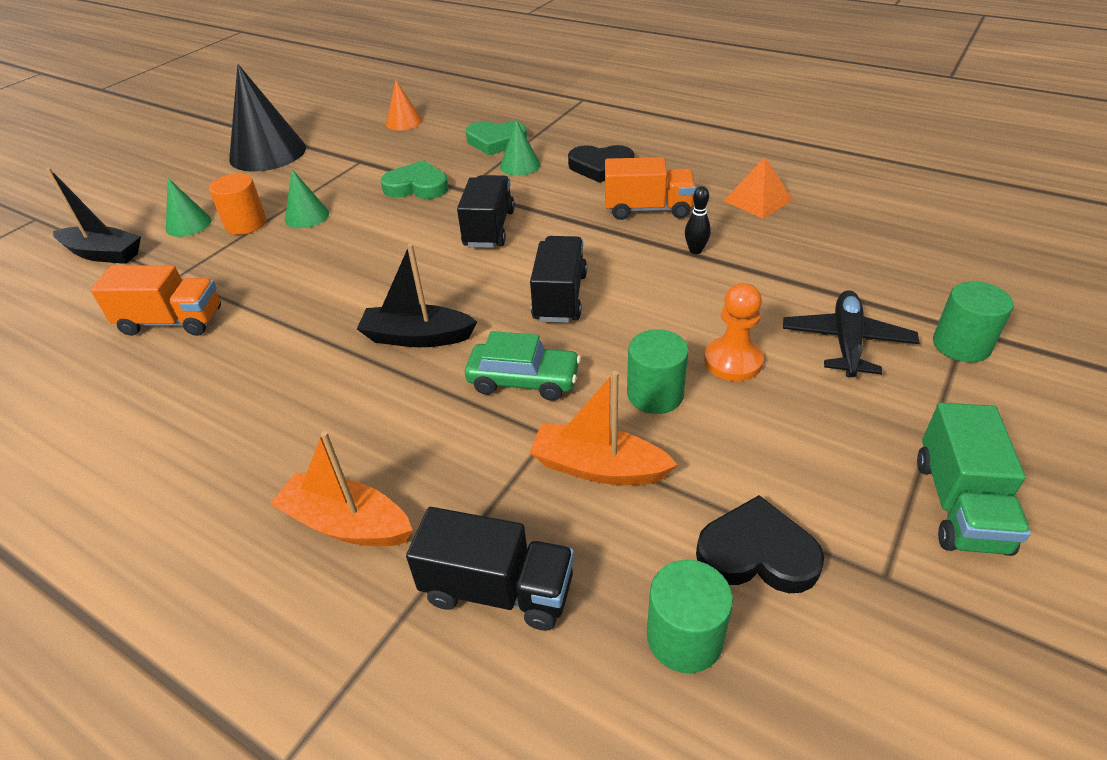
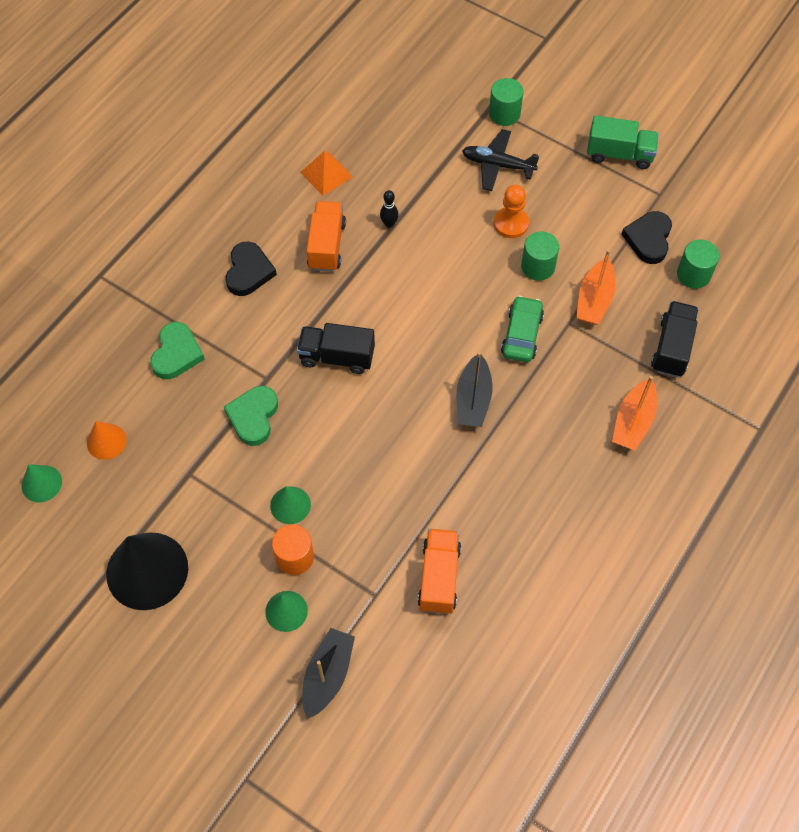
camera: 90 degrees left, 20 degrees up
green cone [500,120,541,176] -> green cone moved to [22,464,62,502]
black truck [530,236,587,323] -> none

